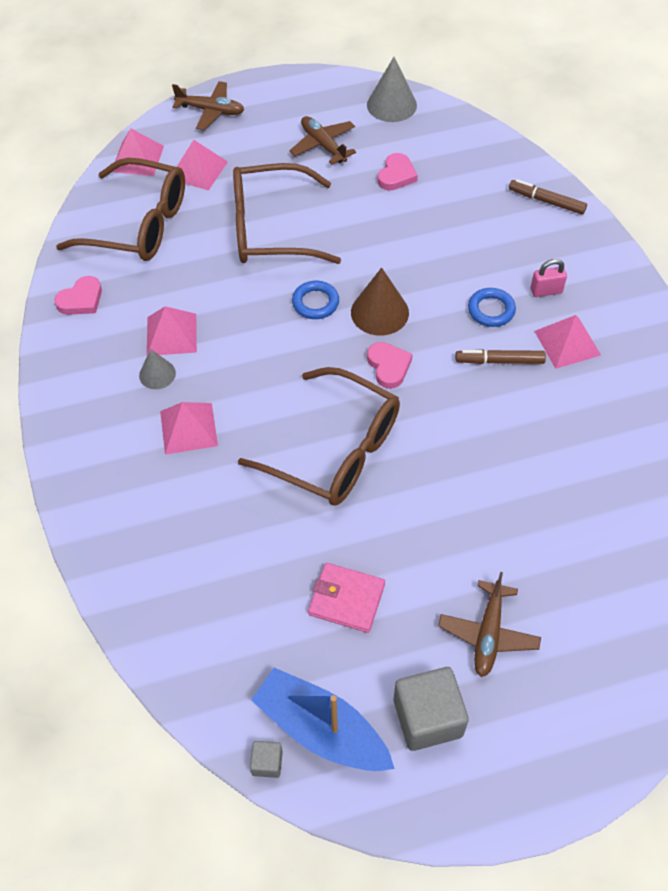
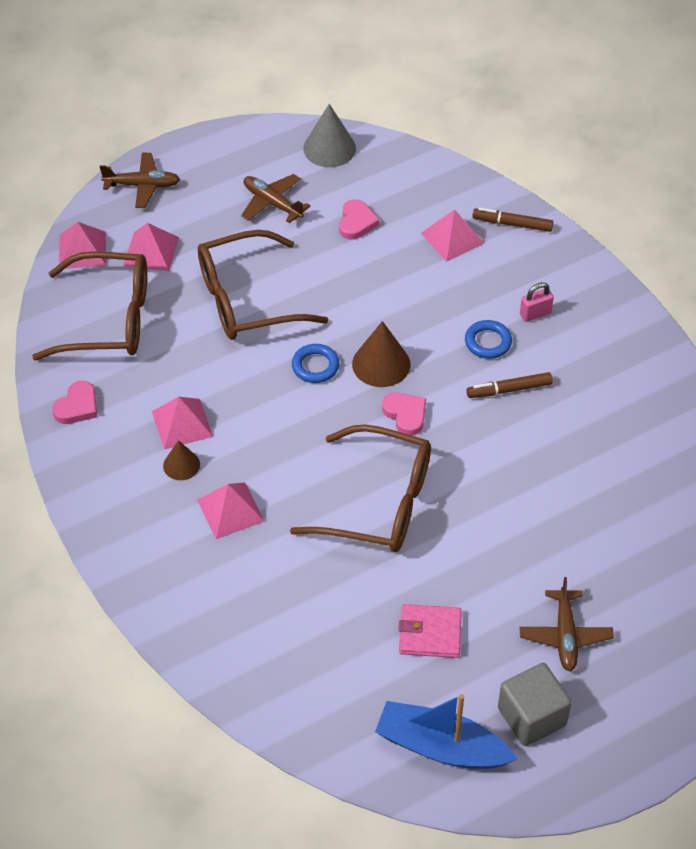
camera: 15 degrees left, 5 degrees down
grey cone [139,349,176,389] -> brown cone [163,440,200,480]
grey cube [250,741,283,778] -> none
pink pyramid [534,315,601,369] -> pink pyramid moved to [421,210,485,262]

